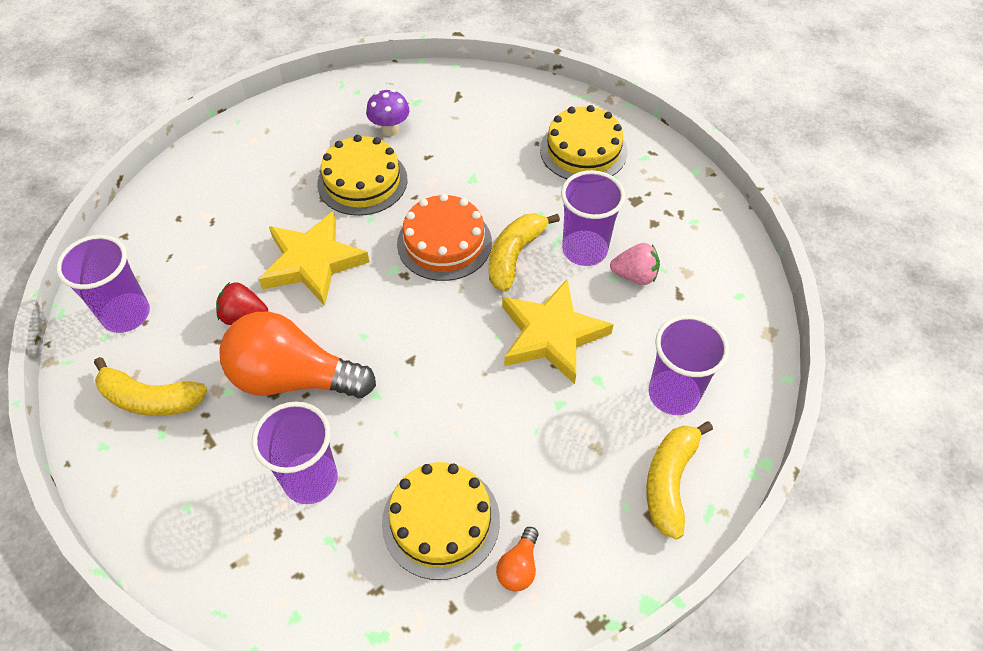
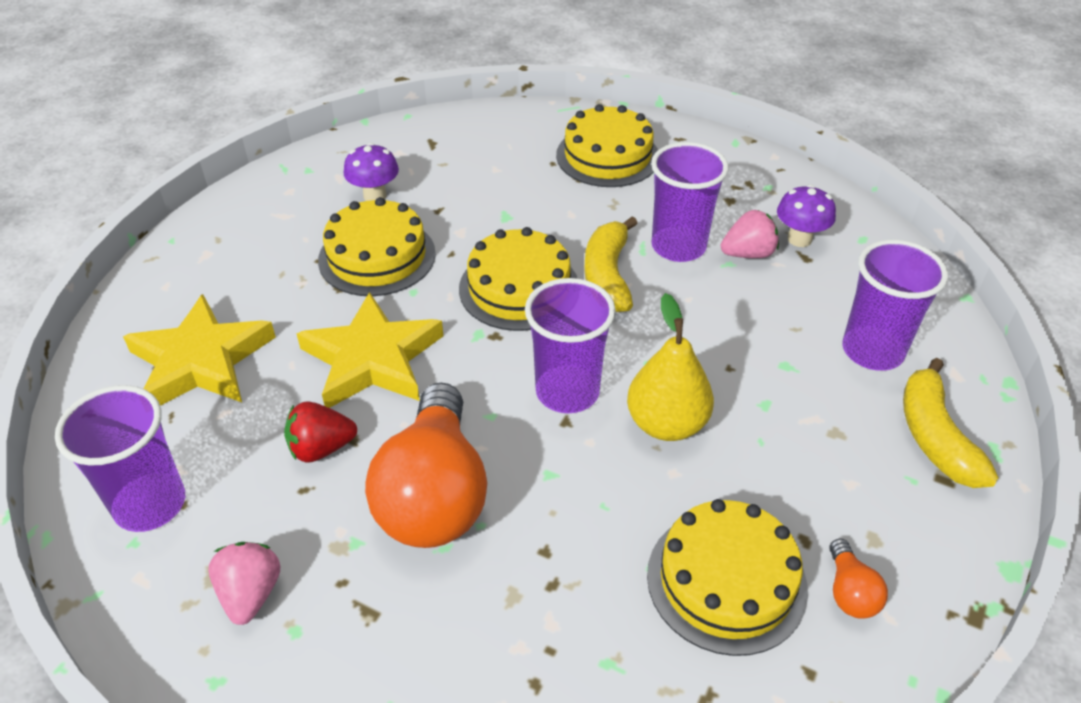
camera: 25 degrees left, 10 degrees down
yellow banana [94,357,208,416] -> pink strawberry [208,542,280,625]
orange light bulb [219,312,376,398] -> orange light bulb turned 75 degrees counterclockwise [365,383,487,548]
purple cup [252,402,338,504] -> purple cup moved to [525,278,616,413]
orange cake [397,194,492,281] -> yellow cake [459,227,578,331]
yellow star [502,279,614,384] -> yellow star moved to [123,294,276,406]
none -> yellow pear [627,293,714,441]
none -> purple mushroom [777,185,836,247]

